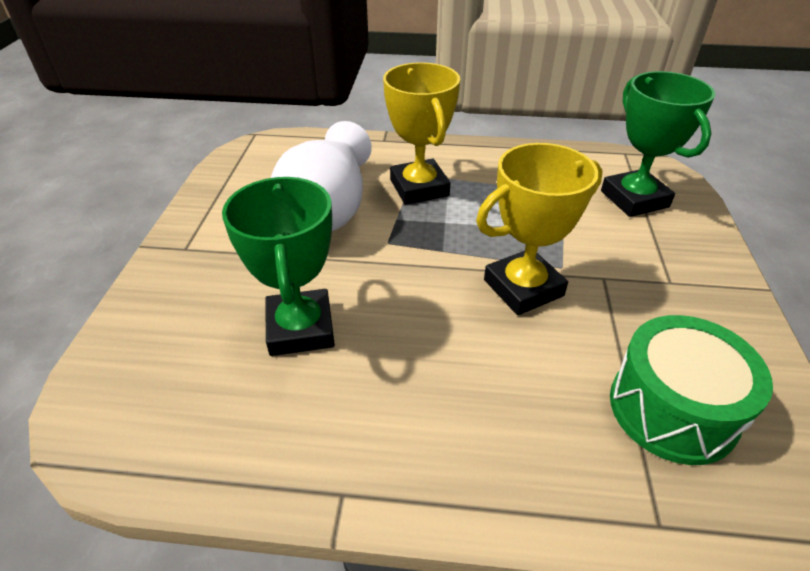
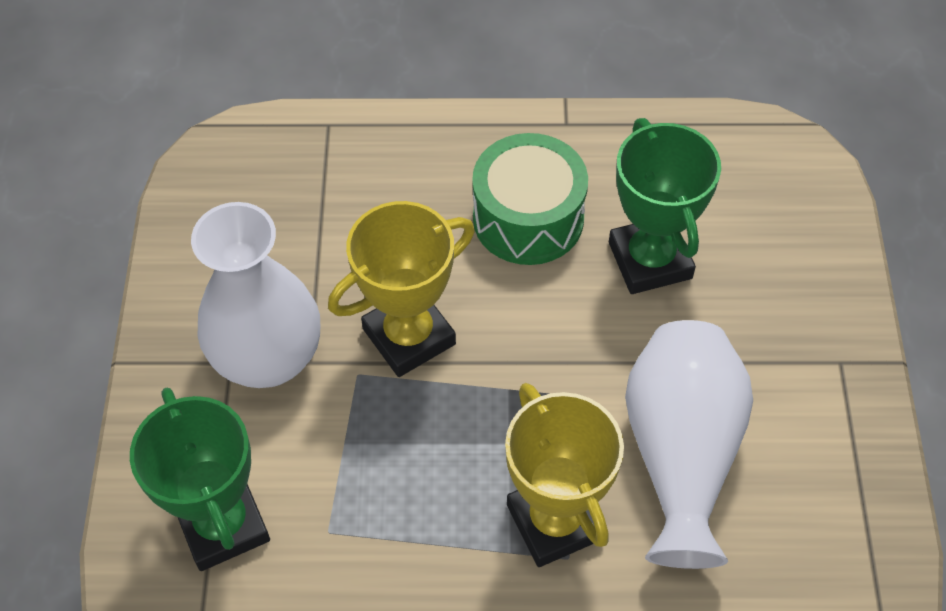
camera: 175 degrees right, 15 degrees up
green drum [610,315,773,465] -> green drum moved to [472,133,588,265]
none -> white vase [191,202,320,388]

